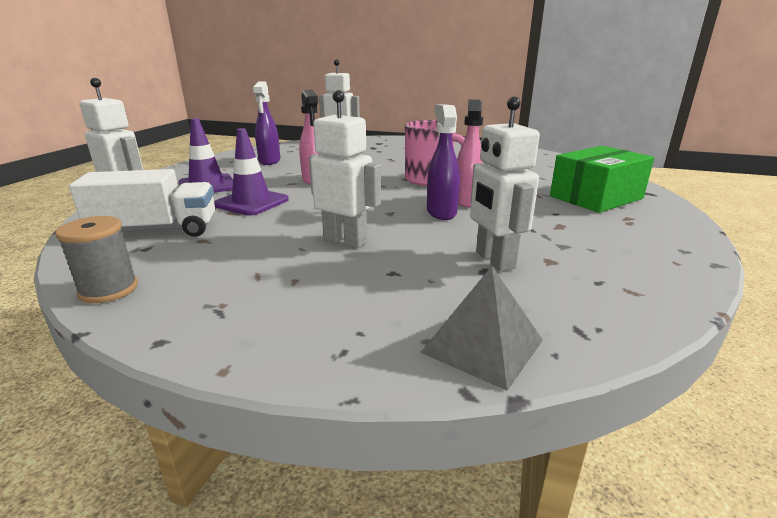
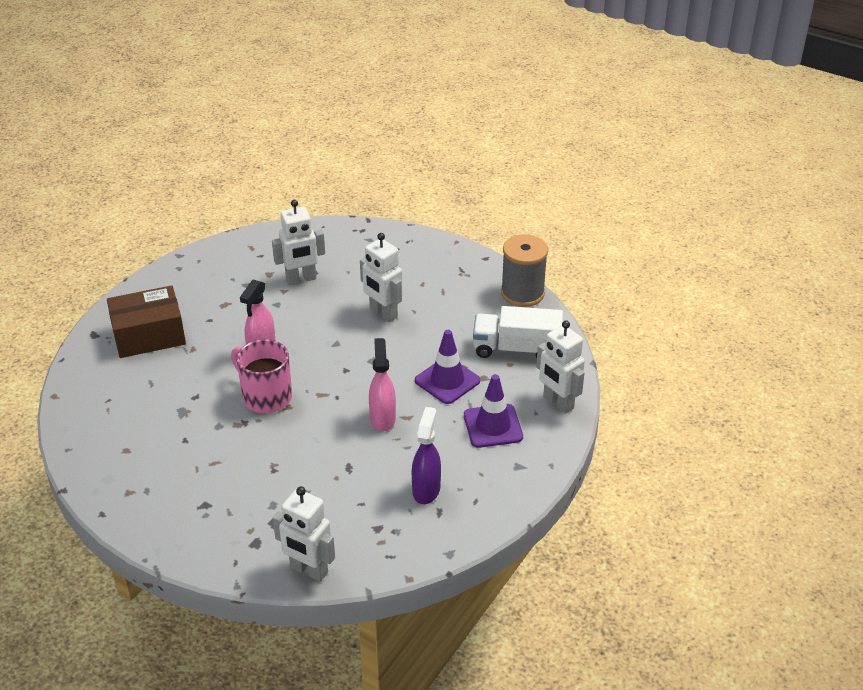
camera: 165 degrees left, 15 degrees up
grey spool [55,216,138,303] -> grey spool [501,234,548,307], size x1.50
grey pyramid [420,266,543,391] -> none
purple spray bottle [427,104,460,220] -> none
white robot [470,97,540,271] -> white robot turned 75 degrees clockwise [272,200,325,285]
green box [550,146,654,213] -> brown box [107,285,186,358]

